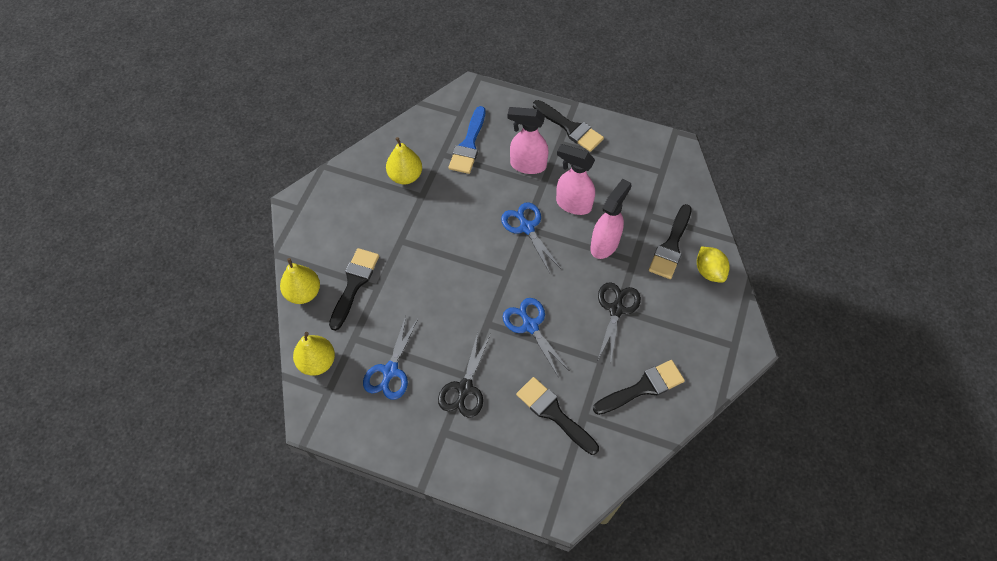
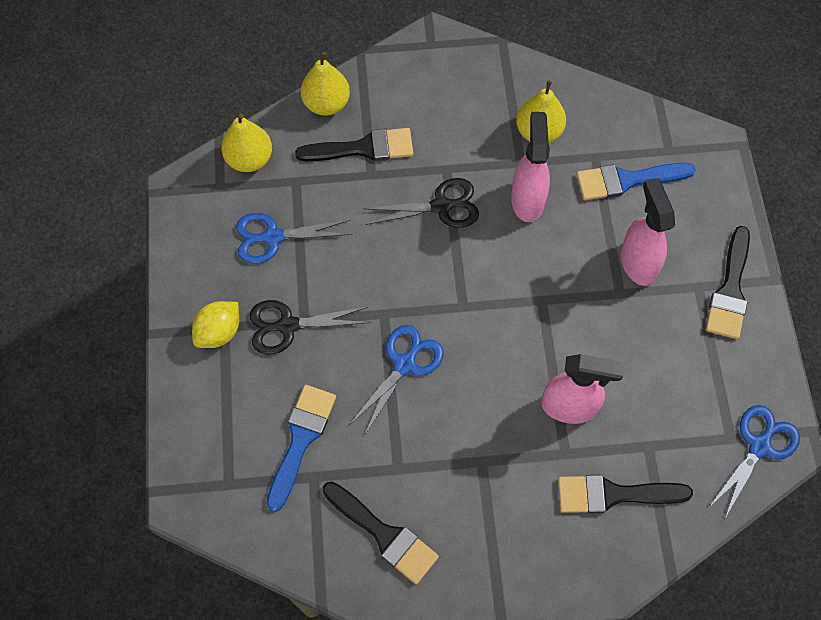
camera: 65 degrees right, 5 degrees up
blue scissors [501,202,561,273] -> blue scissors moved to [709,405,800,520]
black brush [516,377,599,455] -> blue brush [266,385,336,512]
pink spray bottle [556,144,595,215] -> pink spray bottle moved to [511,112,550,222]
black scissors [598,282,641,365] -> black scissors moved to [364,178,479,228]
yellow lemon [697,246,730,283] -> yellow lemon moved to [192,301,239,348]

